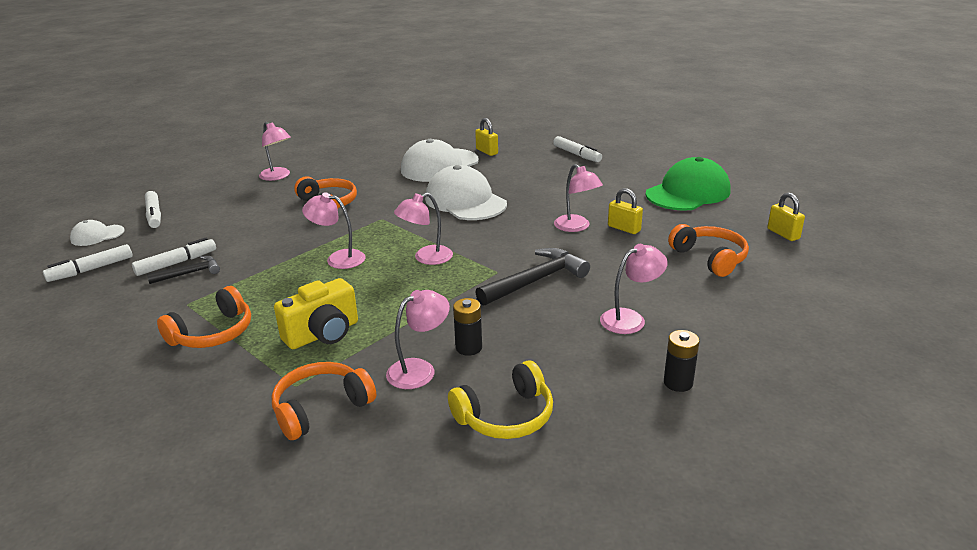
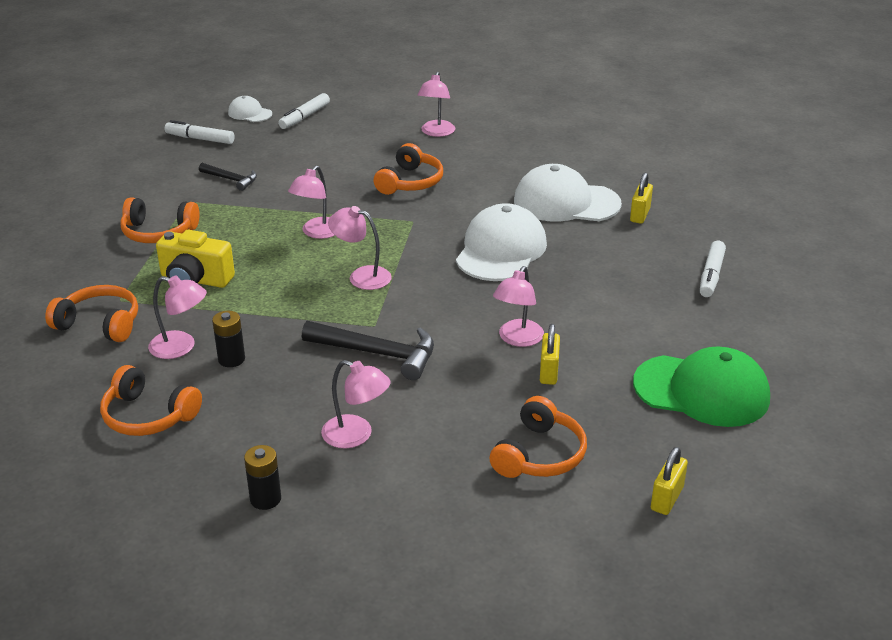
camera: 55 degrees right, 5 degrees up
white marker [132,238,216,276] -> none
pink lamp [302,192,365,269] -> pink lamp turned 135 degrees counterclockwise [288,166,335,239]
yellow headphones [448,360,553,439] -> orange headphones [100,365,202,436]

